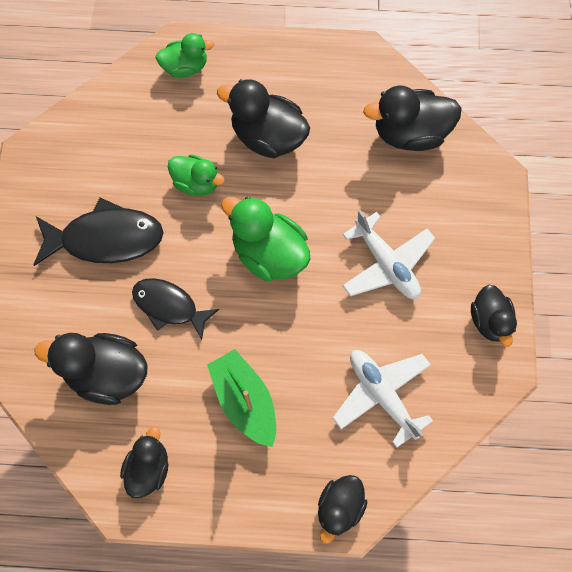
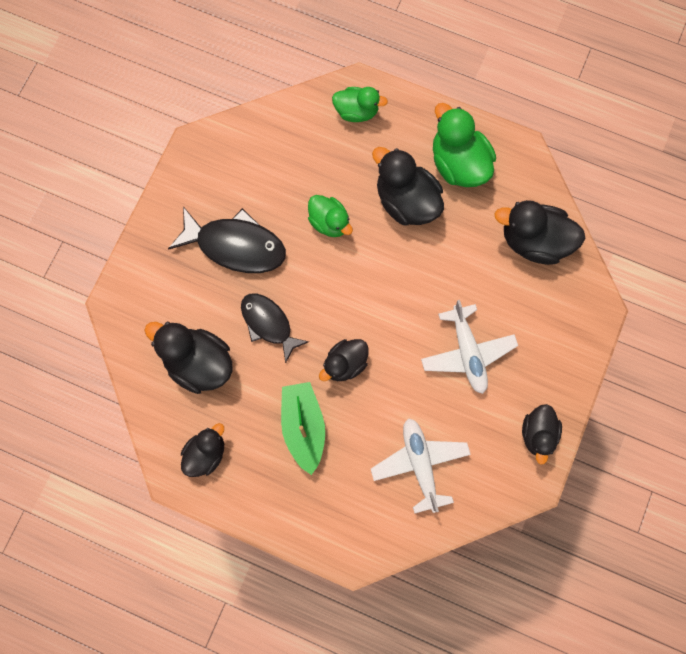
camera: 20 degrees right, 5 degrees up
green duck [221,196,310,281] -> green duck moved to [433,103,496,187]
black duck [318,475,367,544] -> black duck moved to [319,339,368,381]

